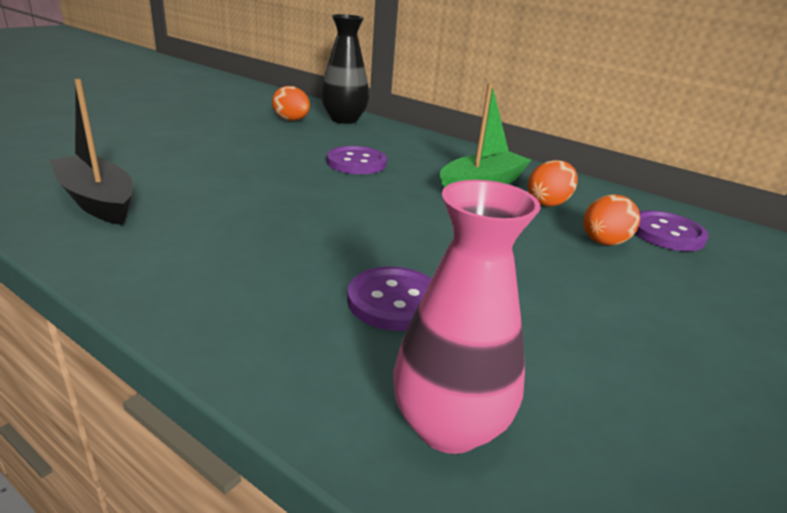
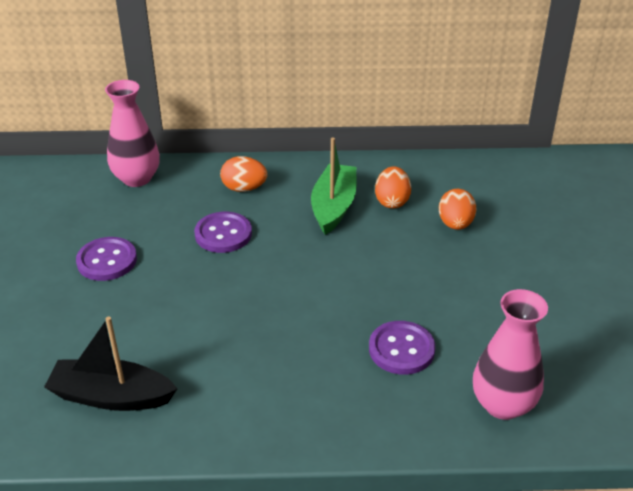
camera: 35 degrees left, 10 degrees up
orange egg [272,86,310,121] -> orange egg moved to [220,156,267,192]
black vase [321,14,369,124] -> pink vase [105,80,160,187]
purple button [635,210,709,251] -> purple button moved to [76,237,137,281]

